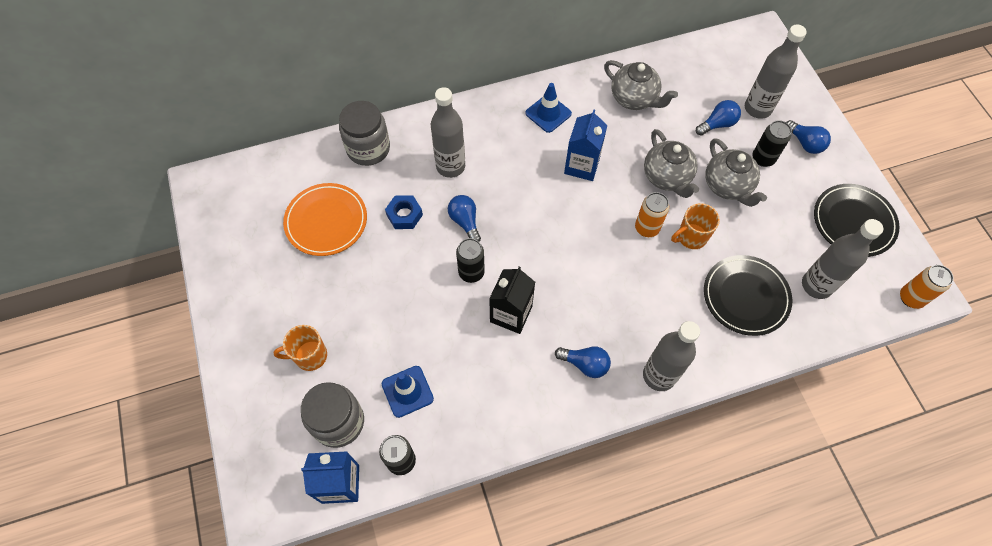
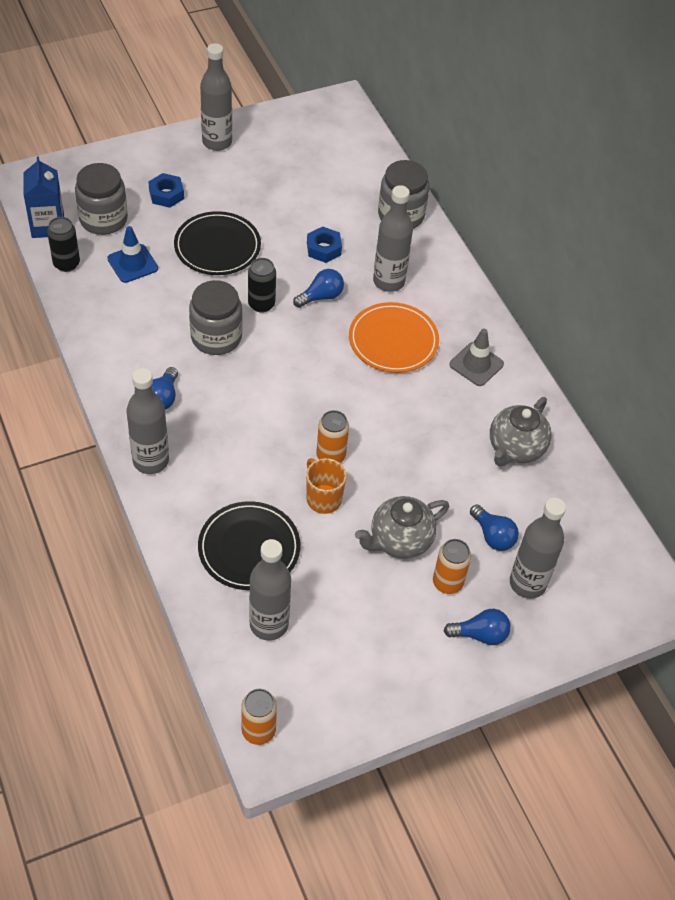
camera: 80 degrees right, 10 degrees down
orange mug [273,325,327,371] -> blue nut [148,173,184,208]
orange plate [283,183,367,256] -> orange plate moved to [349,302,439,373]
black carton [489,266,535,334] -> grey jar [189,280,243,355]
blue traffic cone [525,83,572,133] -> grey traffic cone [449,329,504,386]
blue carton [564,110,607,181] -> none
grey teapot [644,129,699,198] -> none
black can [752,120,792,167] -> orange can [433,539,471,594]
blue light bulb [786,120,831,154] -> blue light bulb turned 135 degrees counterclockwise [444,609,511,645]
black plate [814,184,899,257] -> black plate moved to [174,211,261,275]
none -> grey bottle [200,43,232,151]

